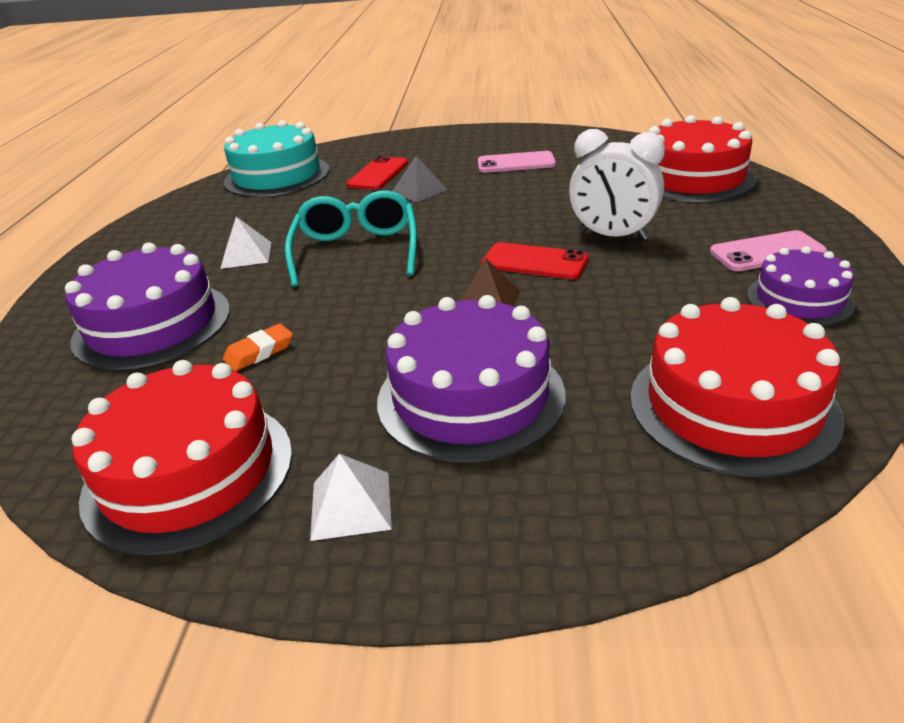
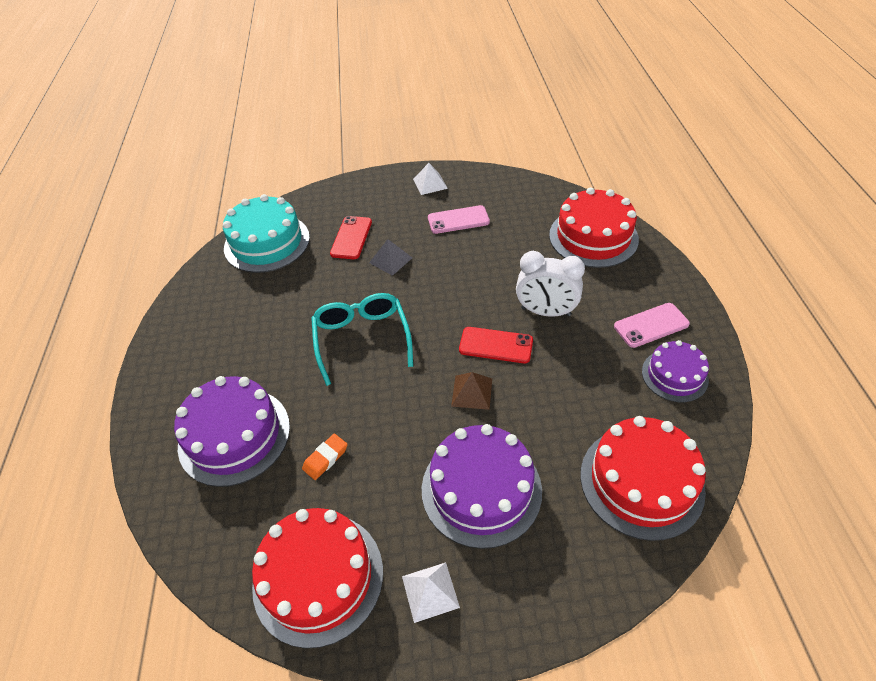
camera: 10 degrees left, 15 degrees up
white pyramid [220,217,271,269] -> white pyramid moved to [413,163,448,195]

